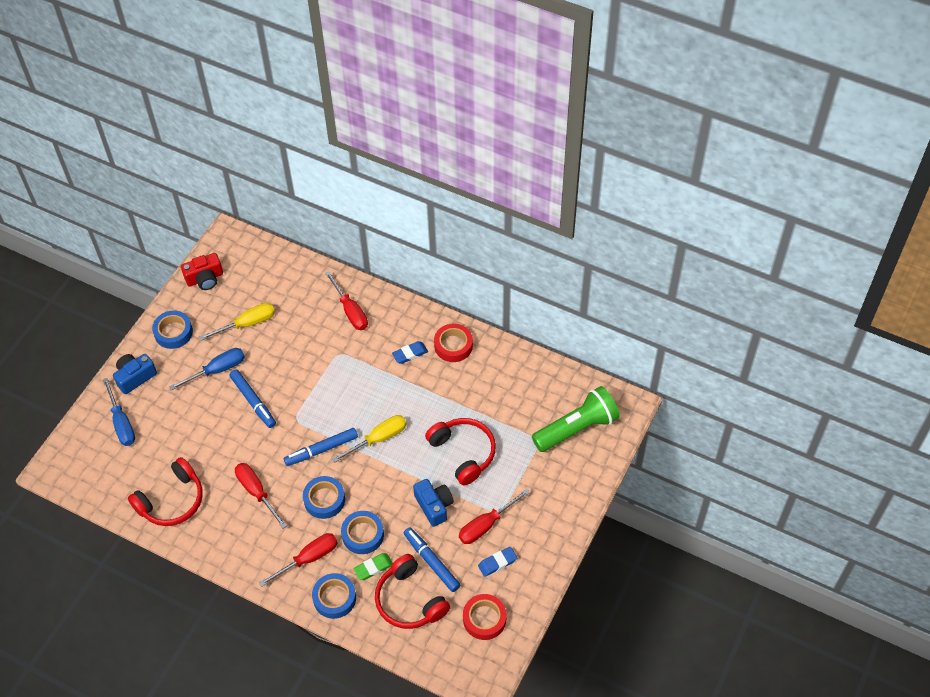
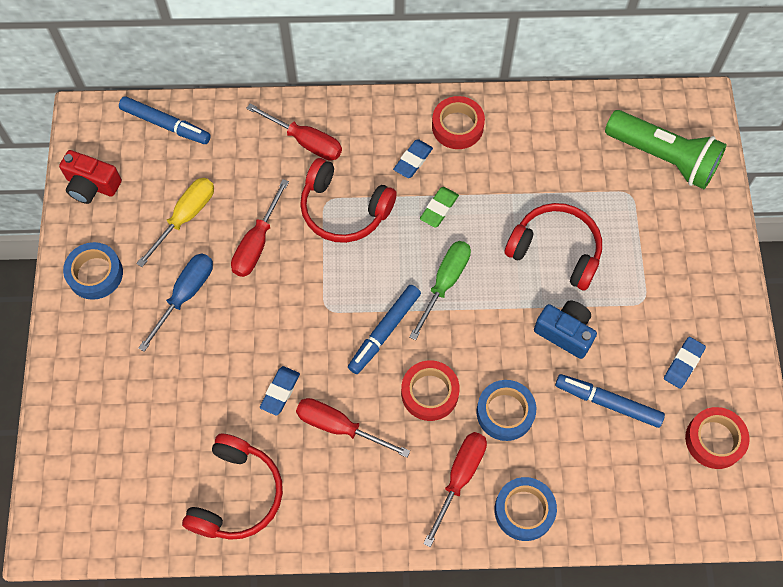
camera: 30 degrees left, 10 degrees up
blue screwdriver [103,378,135,446] -> none
blue camera [113,354,157,394] -> none
red camera [181,253,223,290] -> red camera turned 75 degrees clockwise [59,150,122,204]
blue marker [229,370,276,428] -> blue marker moved to [119,96,211,144]
blue tape [303,476,345,519] -> red tape [401,360,460,421]
yellow screwdriver [332,415,407,463] -> green screwdriver [409,241,471,340]
green eraser [354,553,393,580] -> green eraser moved to [420,187,459,228]
red headphones [375,554,450,629] -> red headphones moved to [300,158,397,243]
red screwdriver [459,489,530,544] -> red screwdriver moved to [231,179,289,277]
green flashlight [532,386,620,452] -> green flashlight turned 90 degrees clockwise [605,110,727,189]
none -> blue eraser [260,366,300,416]

